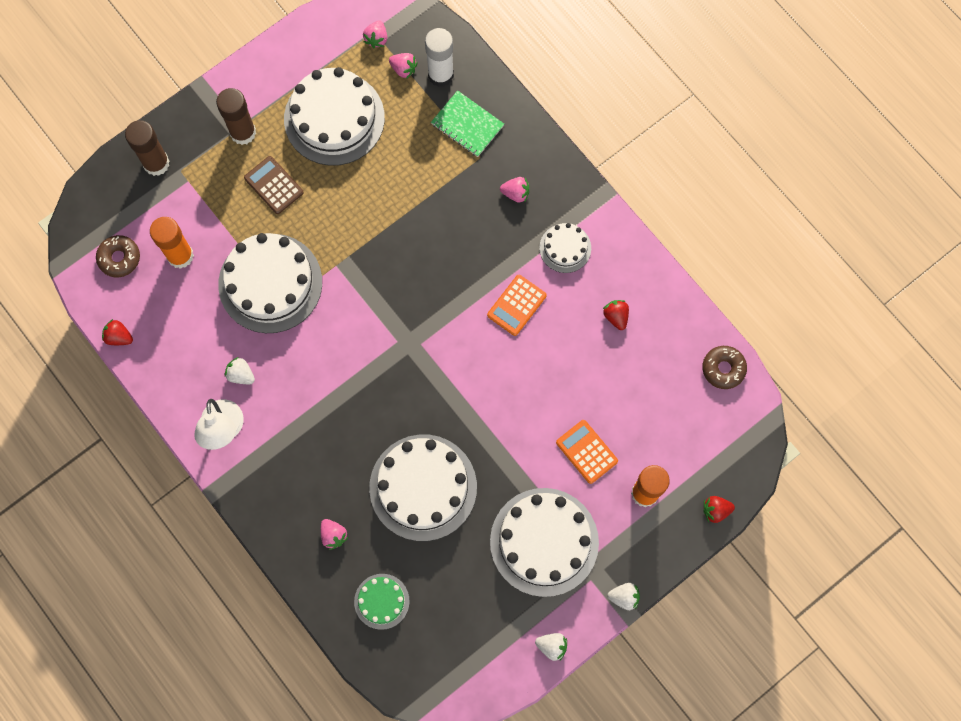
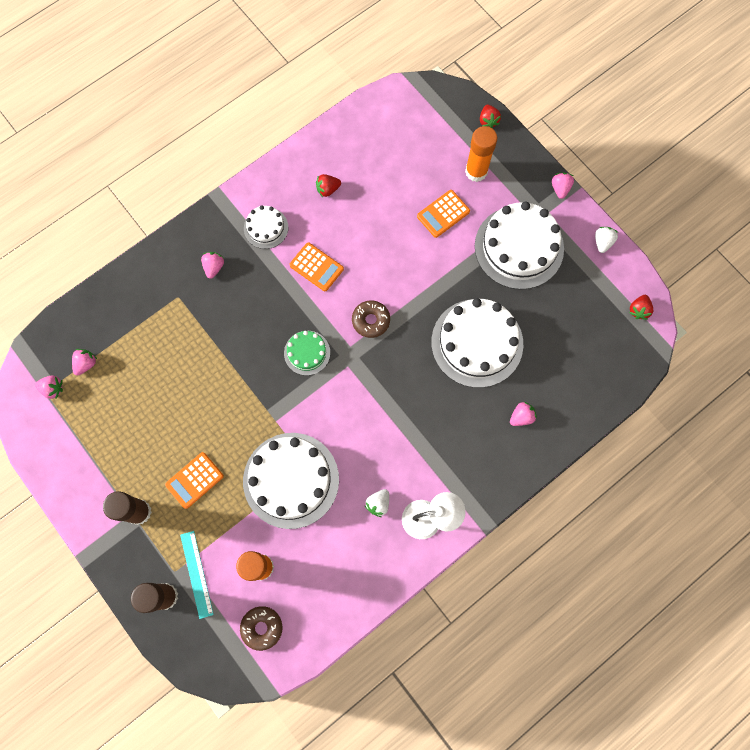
camera: 90 degrees left, 0 degrees up
red strawberry [102,319,133,345] -> red strawberry moved to [629,295,653,320]
brown calculator [244,156,304,214] -> orange calculator [165,452,224,509]
white cake [284,67,385,166] -> none
green cake [354,574,410,630] -> green cake moved to [284,331,330,376]
white glue stick [425,28,454,87] -> none
green notebook [431,90,504,157] -> none
white strawberry [607,583,640,610] -> pink strawberry [552,172,574,199]
brown donut [702,346,747,389] -> brown donut moved to [352,300,390,338]
none -> turquoise ruler [180,531,214,619]

